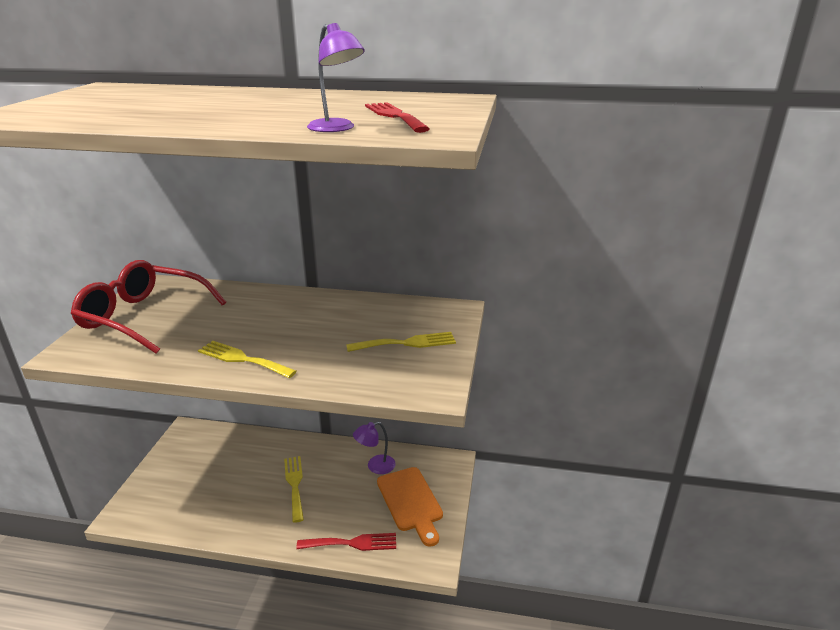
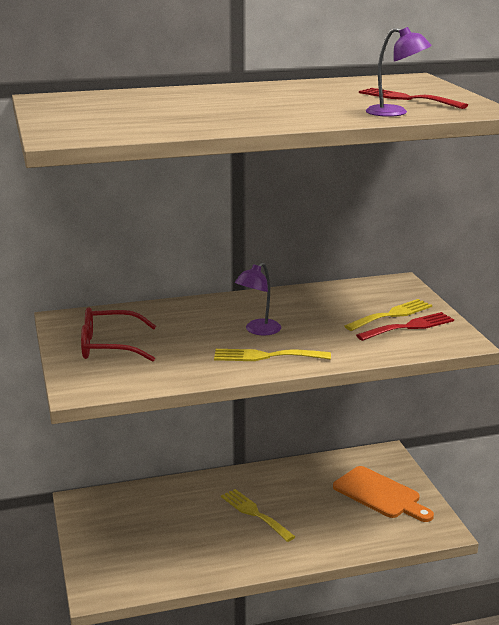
camera: 25 degrees left, 5 degrees down
red glasses [71,260,226,354] -> red glasses [81,307,156,362], size x0.65
red fork [296,533,396,551] -> red fork moved to [356,312,454,341]
purple lamp [353,422,396,474] -> purple lamp moved to [235,263,281,335]

